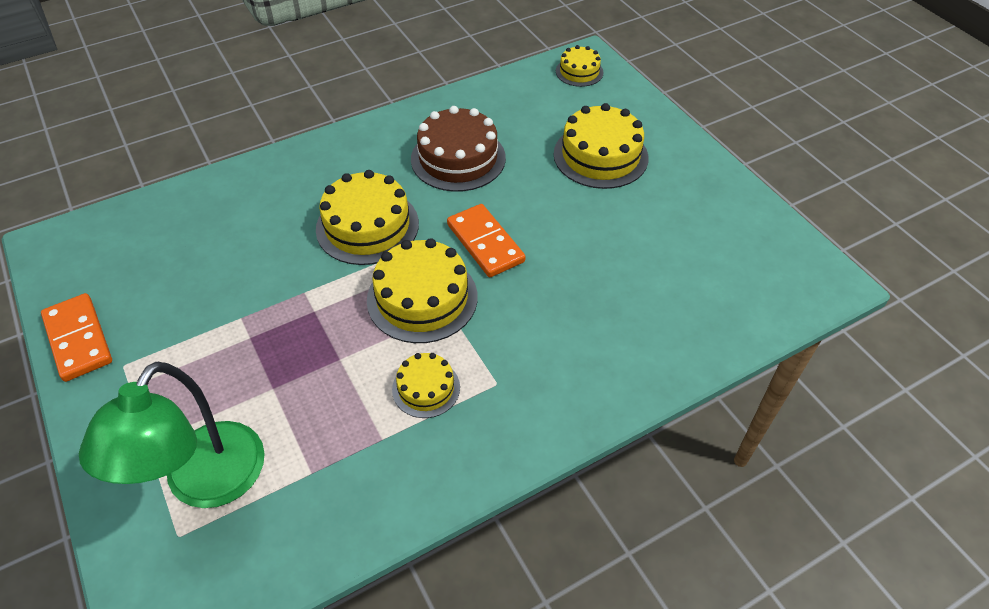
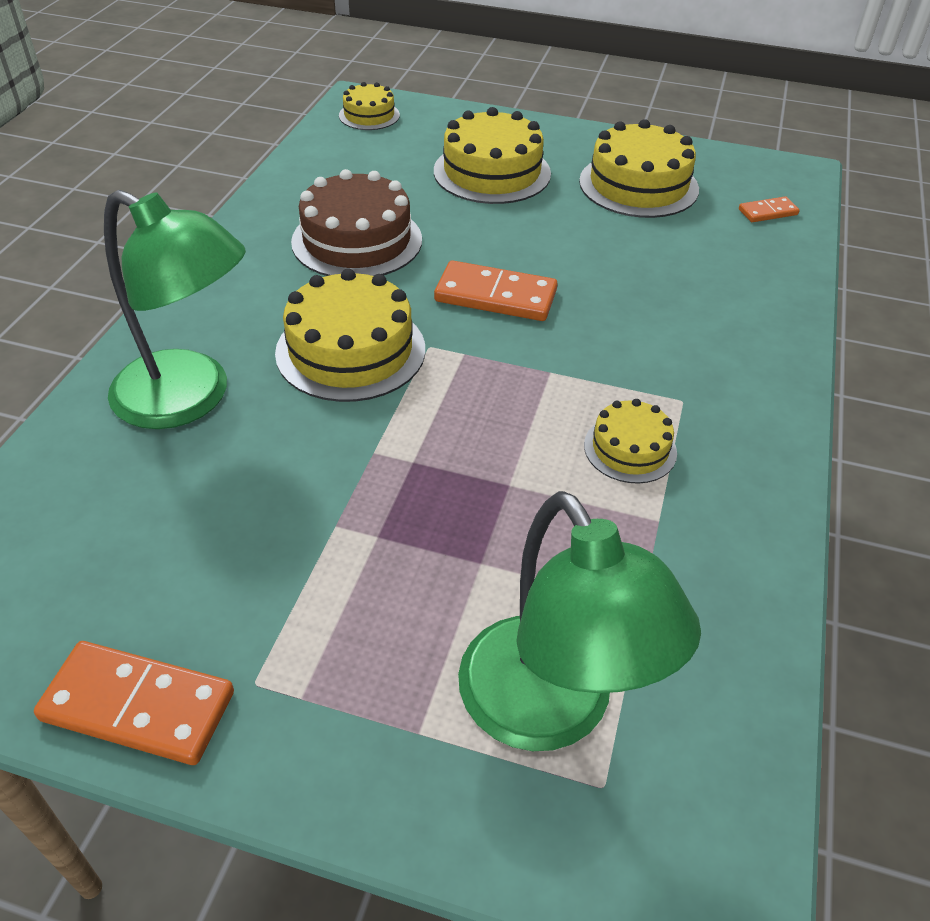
camera: 45 degrees left, 5 degrees down
yellow cake [367,238,478,343] -> yellow cake moved to [579,119,699,218]
none -> green lamp [104,190,246,429]
none -> orange domino [739,196,800,222]

